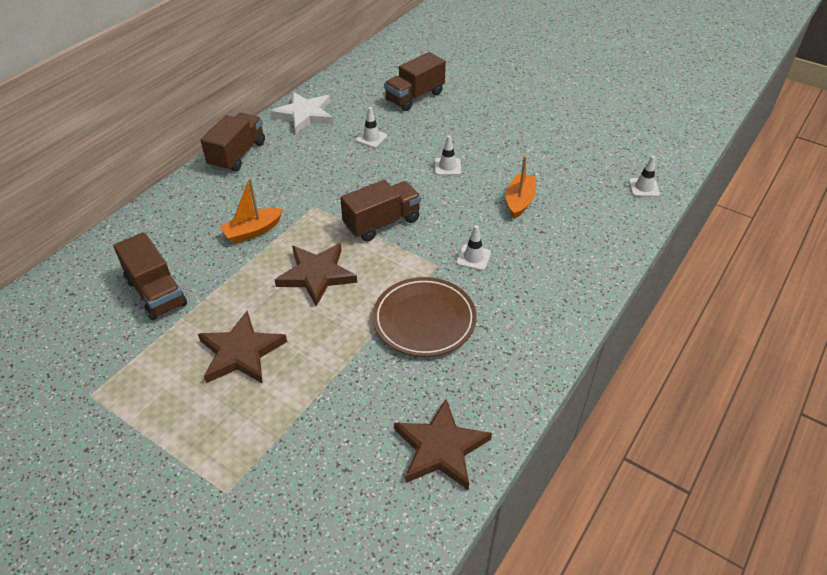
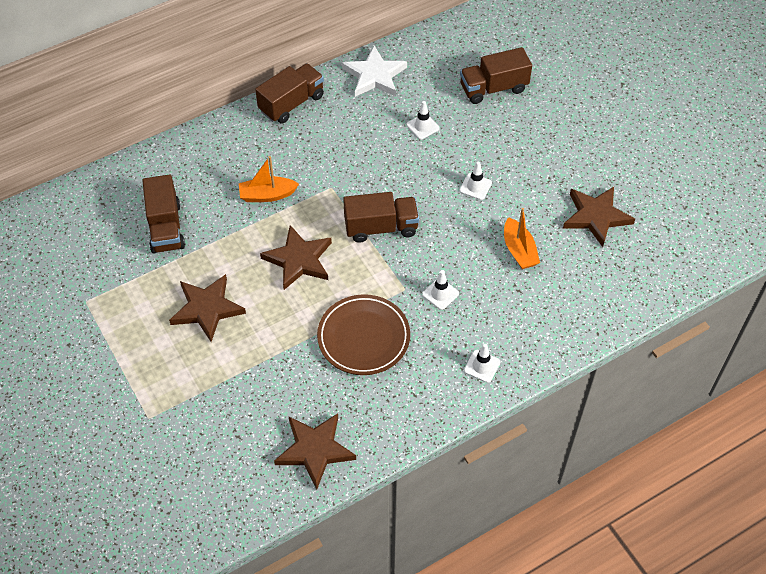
camera: 25 degrees right, 10 degrees up
orange boat [506,156,536,219] -> orange boat turned 120 degrees clockwise [504,208,540,269]
white traffic cone [629,156,660,197] -> white traffic cone moved to [464,344,500,383]
none -> brown star [563,187,635,247]

